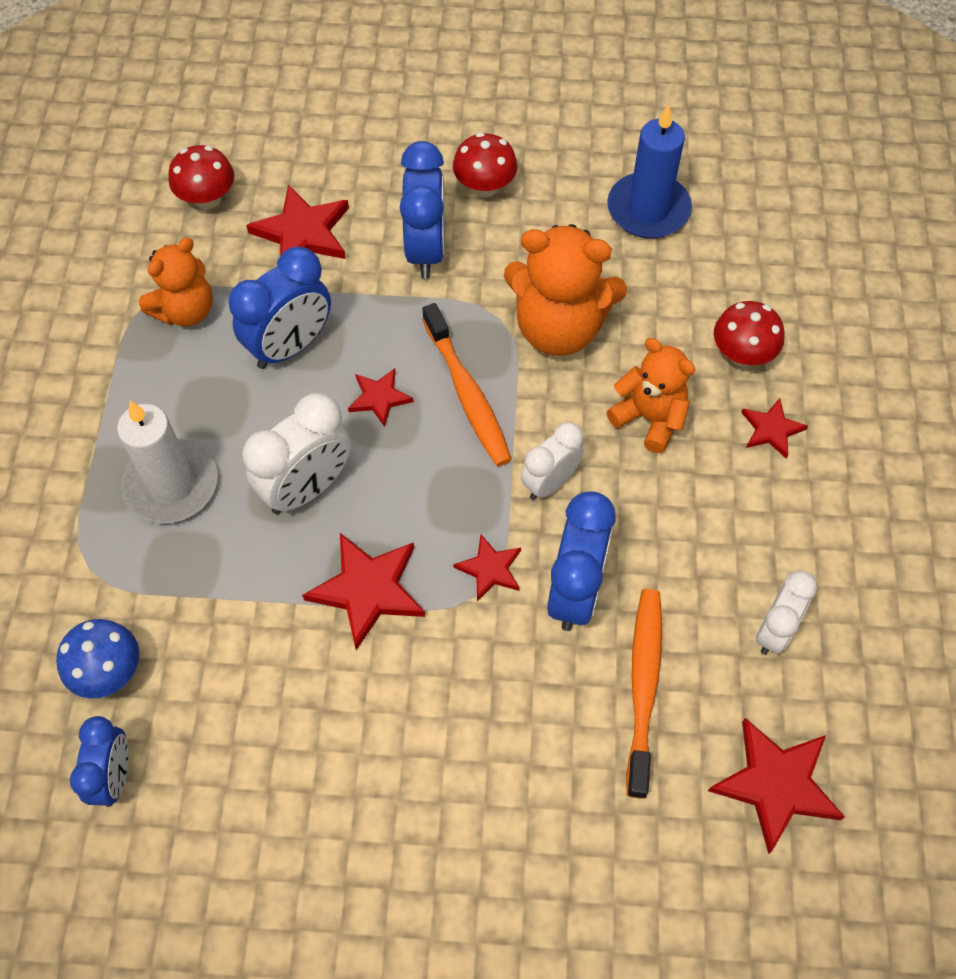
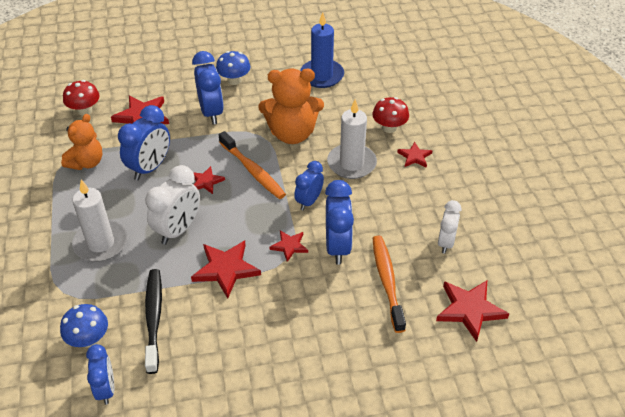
camera: 15 degrees left, 15 degrees down
red mushroom [453,132,518,197] -> blue mushroom [216,51,251,85]
white clock [521,422,584,500] -> blue clock [294,161,324,210]
orange teddy bear [606,338,695,453] -> white candle [327,99,377,179]
none -> black toothbrush [145,269,162,374]

